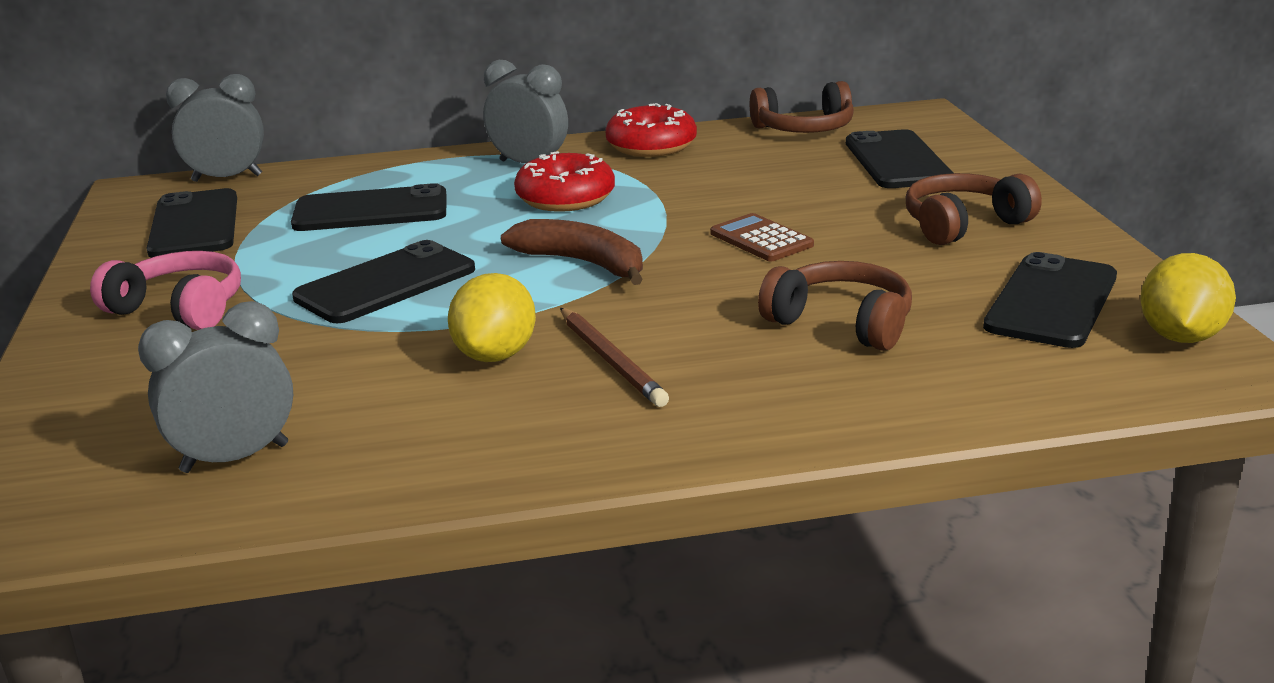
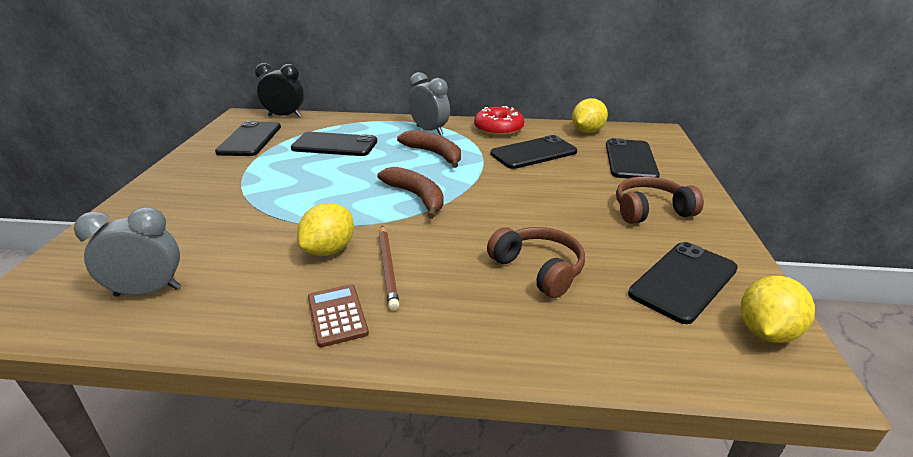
camera: 15 degrees right, 5 degrees up
pink headphones [90,251,241,330] -> none
grey clock [166,74,264,182] -> black clock [255,63,304,117]
black phone [292,240,475,323] -> black phone moved to [490,135,577,169]
red donut [514,151,615,212] -> brown banana [397,130,461,168]
brown calculator [710,213,814,261] -> brown calculator moved to [308,284,369,347]
brown headphones [750,81,854,133] -> yellow lemon [572,98,608,133]

